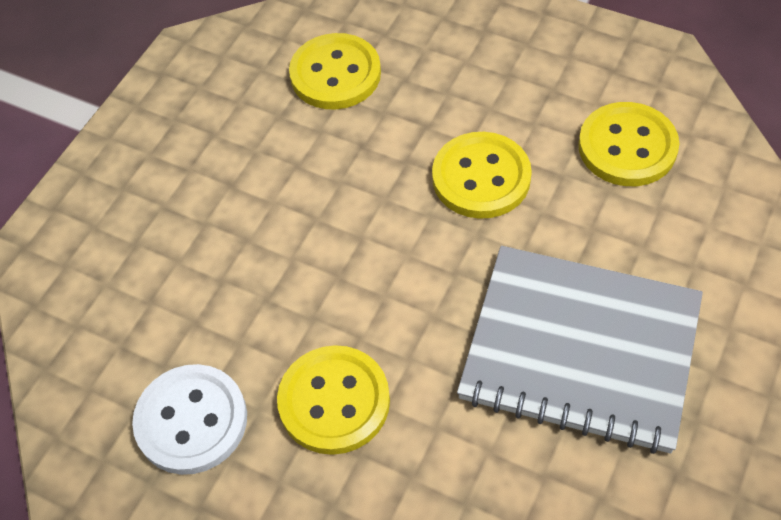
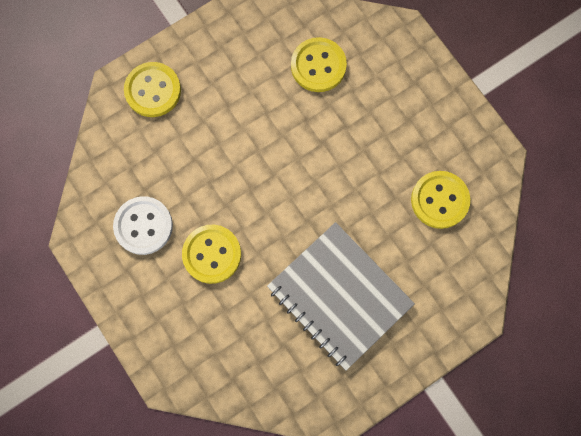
camera: 25 degrees right, 20 degrees up
yellow button [432,132,532,219] -> yellow button moved to [124,62,181,117]

